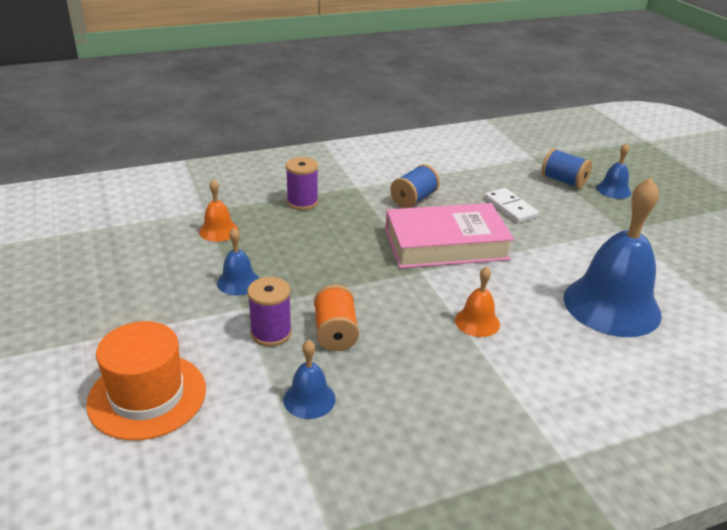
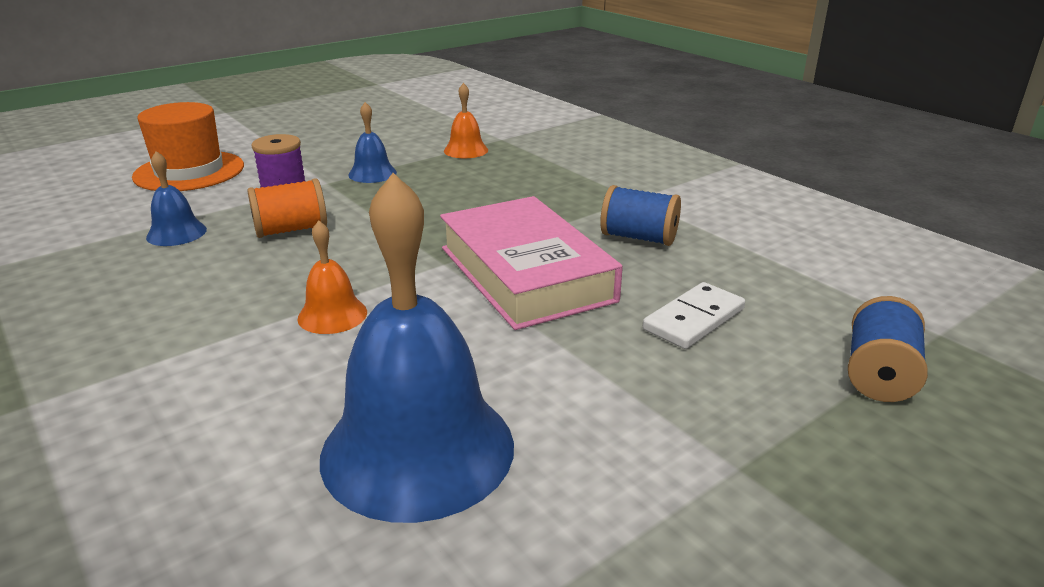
camera: 75 degrees right, 5 degrees down
purple spool [286,157,318,210] -> none
blue bell [596,143,631,199] -> none

